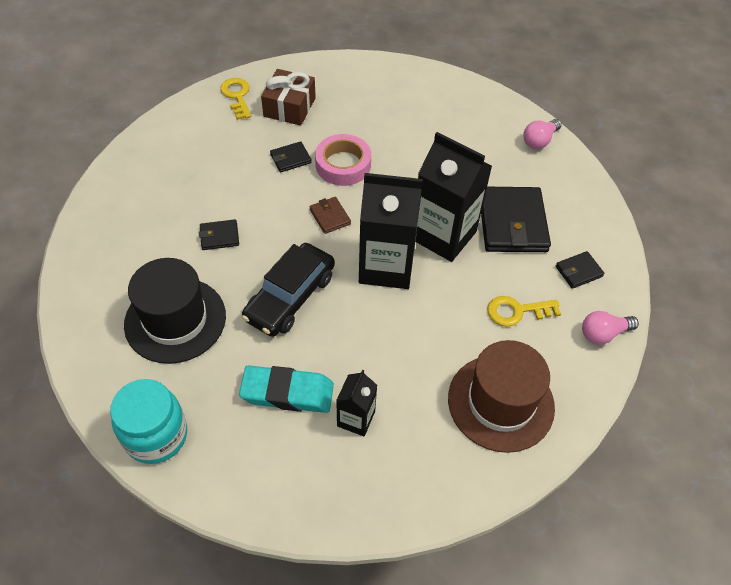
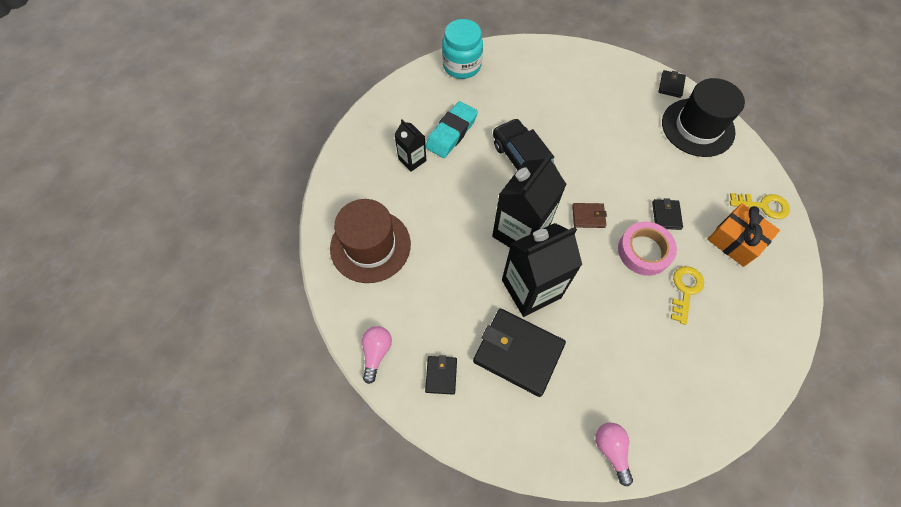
camera: 120 degrees right, 10 degrees up
black hat [124,258,226,364] -> black hat moved to [662,78,745,157]
black wallet [199,219,239,250] -> black wallet moved to [658,70,686,98]
brown gift [261,69,316,126] -> orange gift [707,203,780,267]
yellow key [487,296,561,327] -> yellow key moved to [671,266,704,325]

